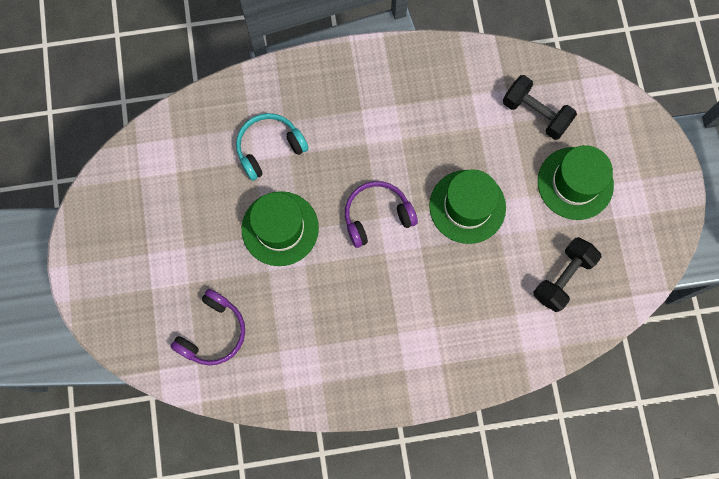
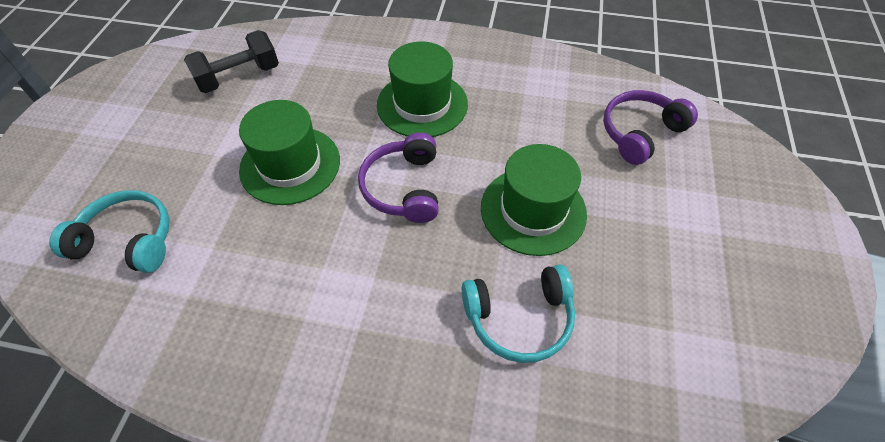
camera: 160 degrees left, 20 degrees down
purple headphones [345,181,418,248] -> purple headphones turned 90 degrees clockwise [358,132,439,223]
black dumbbell [503,75,577,140] -> turquoise headphones [49,190,170,273]
green hat [538,145,614,220] -> green hat moved to [377,42,468,137]

